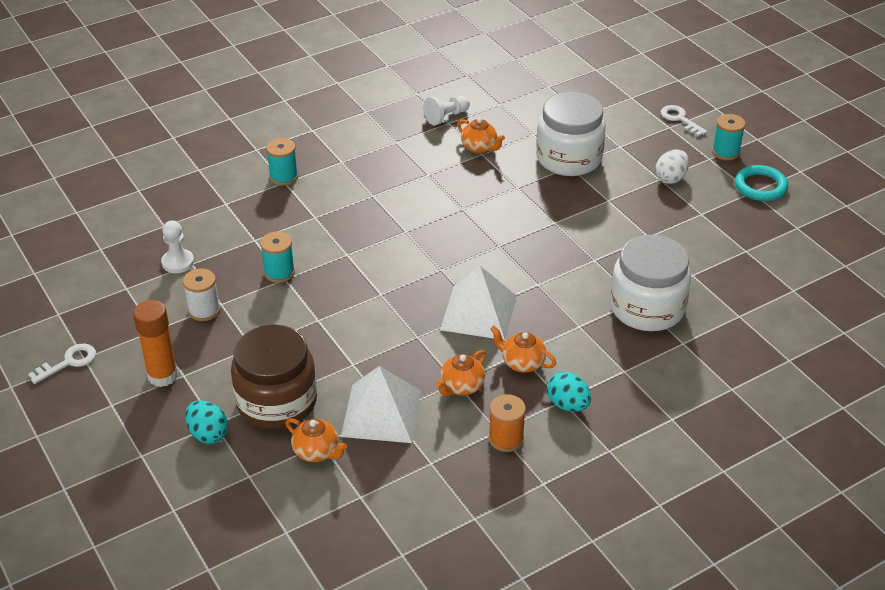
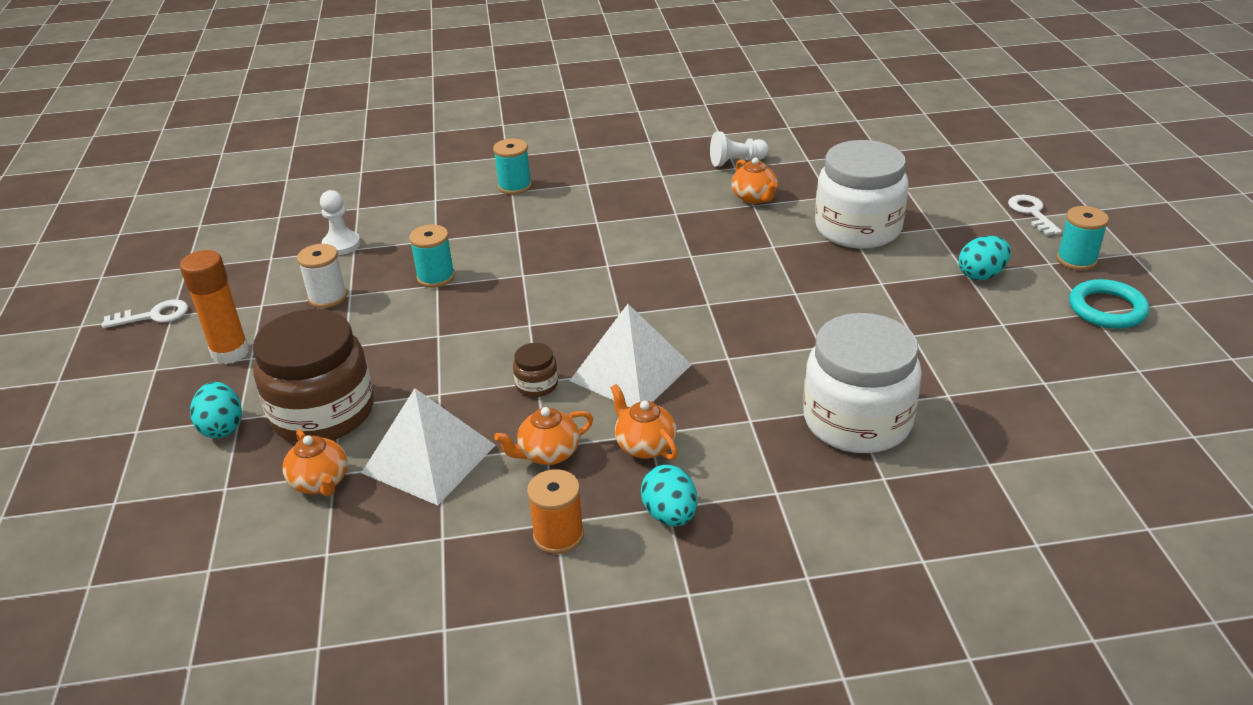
camera: 25 degrees right, 5 degrees down
white egg [655,149,689,184] -> turquoise egg [959,236,1011,280]
none -> brown jar [513,343,558,397]

